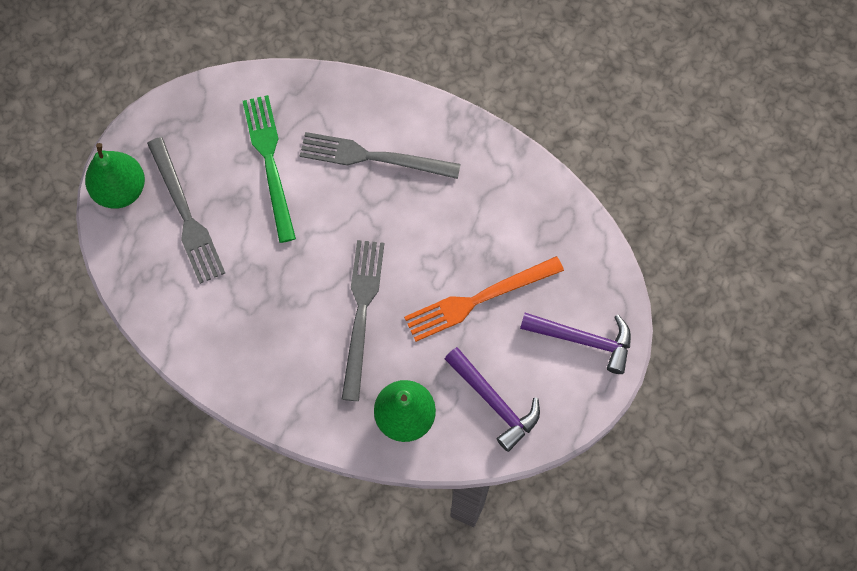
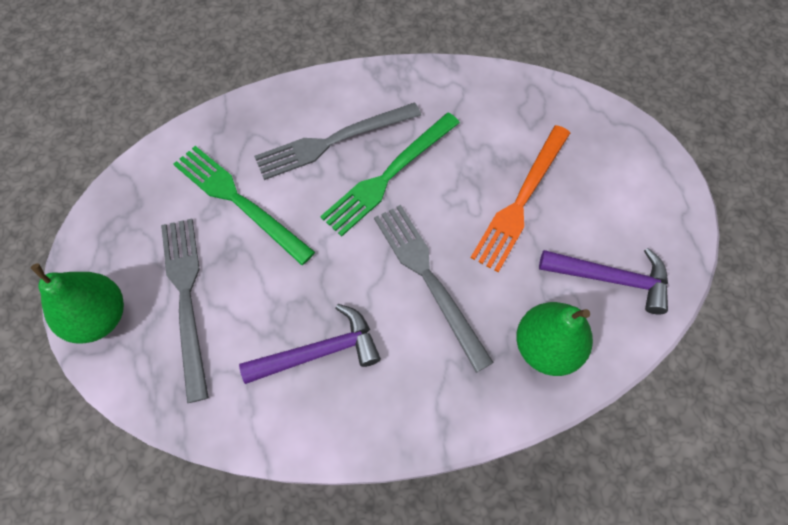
camera: 35 degrees left, 5 degrees down
grey fork [147,137,225,284] -> grey fork turned 135 degrees counterclockwise [161,219,209,403]
purple hammer [520,313,631,374] -> purple hammer moved to [239,304,381,384]
none -> green fork [320,113,460,237]

